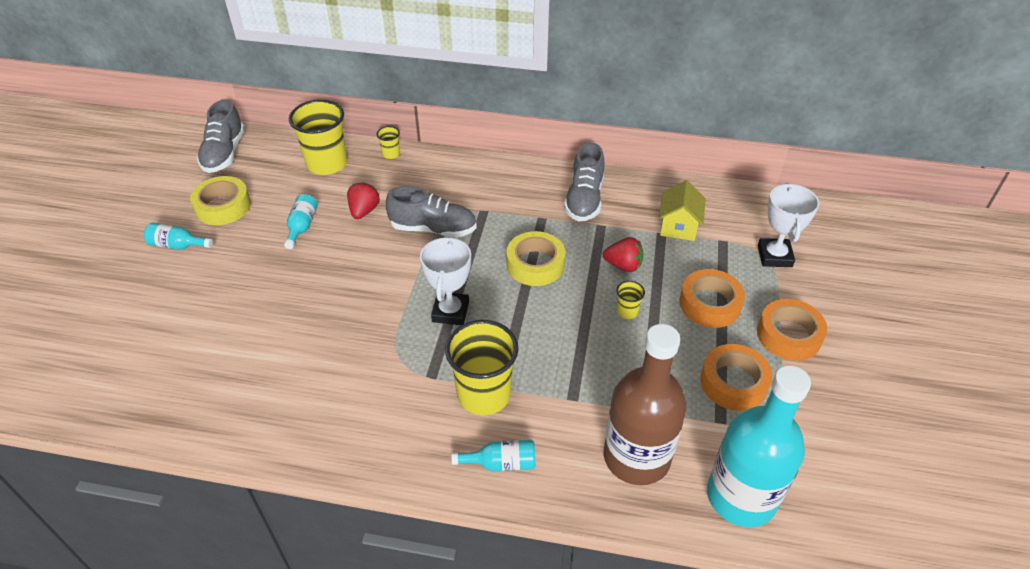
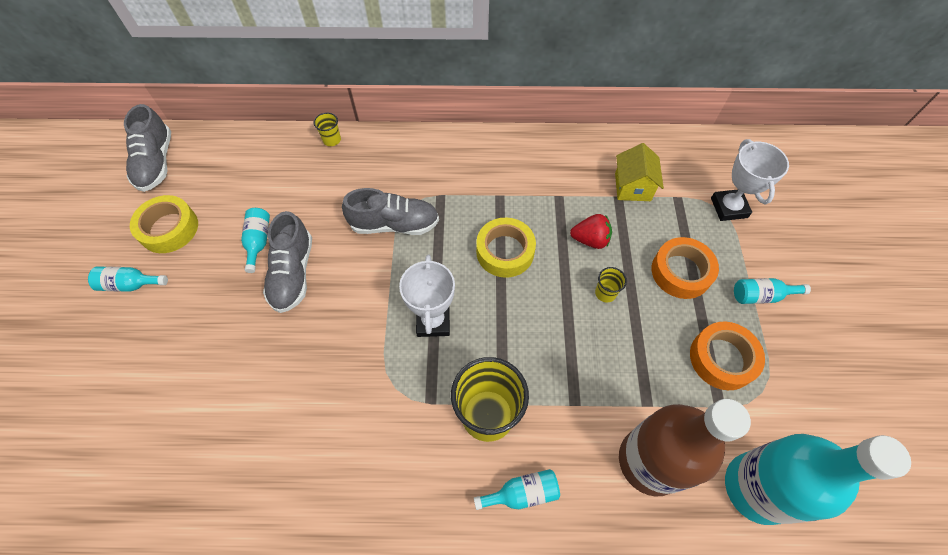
camera: 10 degrees left, 15 degrees up
yellow cup [289,100,347,175] -> none
red strawberry [347,182,380,219] -> none
grey shoe [564,142,604,222] -> grey shoe moved to [263,211,312,313]
orange tape [757,299,827,361] -> turquoise bottle [734,278,811,304]

